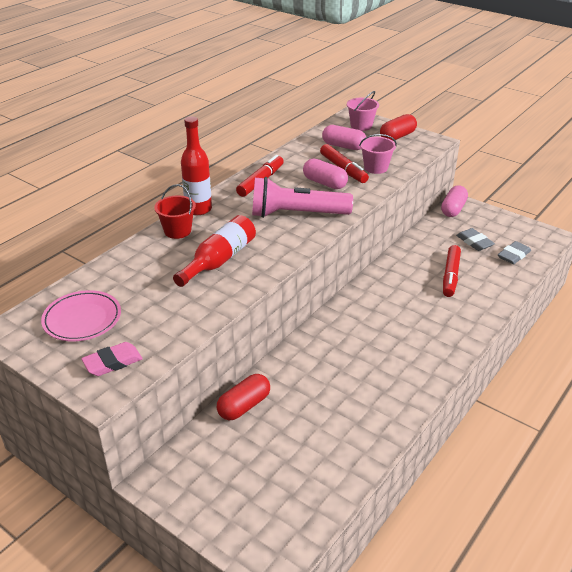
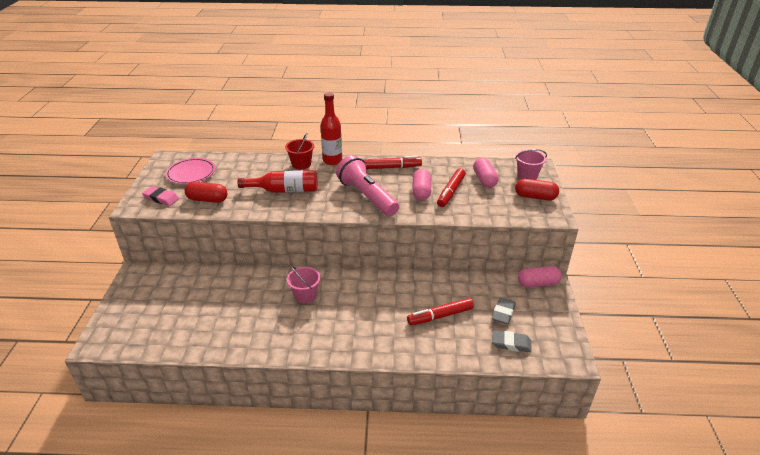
camera: 55 degrees right, 0 degrees up
red capsule [217,374,270,420] -> red capsule moved to [185,182,228,203]
pink bucket [359,134,397,174] -> pink bucket moved to [287,266,321,303]

